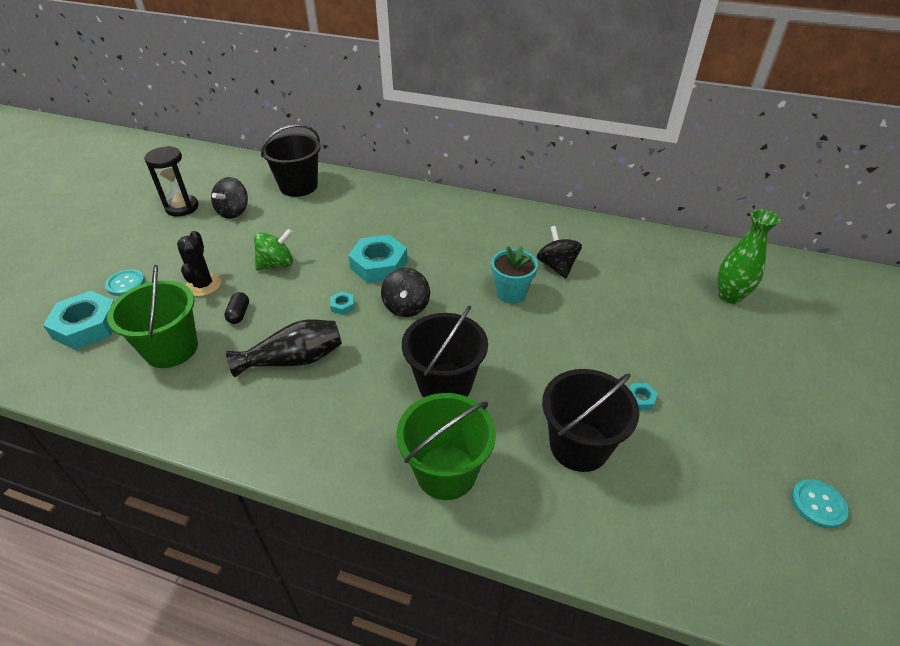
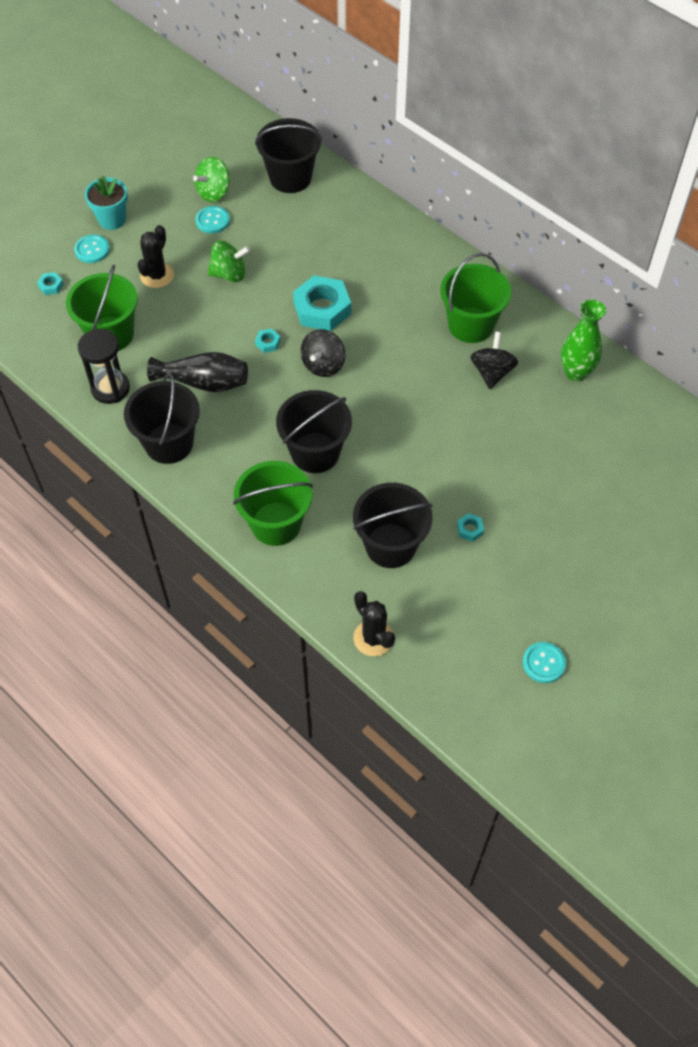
camera: 25 degrees right, 15 degrees up
turquoise nut [43,291,114,350] -> turquoise nut [37,272,64,295], size x0.43
black hourglass [144,146,199,217] -> black hourglass moved to [77,329,130,404]
black spinning top [211,177,248,219] -> green spinning top [193,157,230,202]
black capsule [224,292,249,324] -> none
turquoise flower pot [492,246,538,304] -> turquoise flower pot moved to [85,176,128,230]
green vase [718,209,780,304] -> green vase moved to [561,299,606,381]
none -> black bucket [124,373,200,464]
none -> turquoise button [195,206,230,234]
none -> black cactus [353,591,395,656]
none -> green bucket [440,253,511,343]

